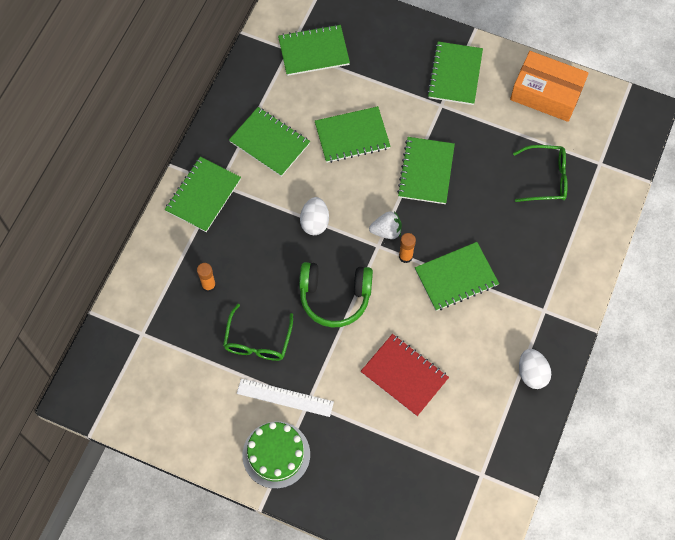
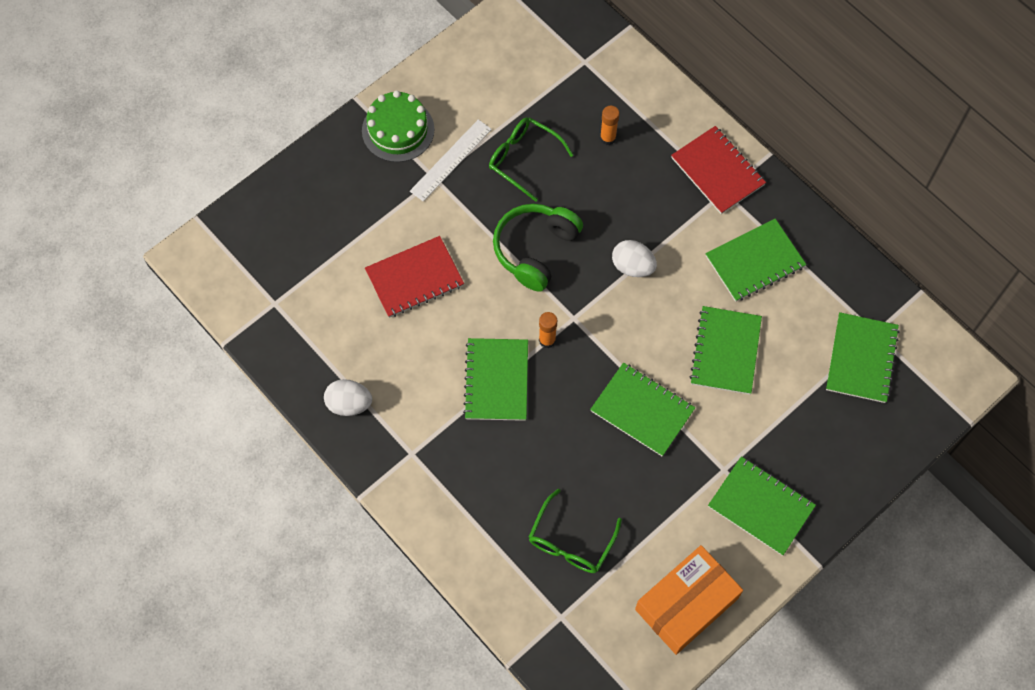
camera: 115 degrees right, 0 degrees up
green notebook [165,157,241,232] -> red notebook [671,126,766,214]
white strawberry [369,211,402,239] -> none

